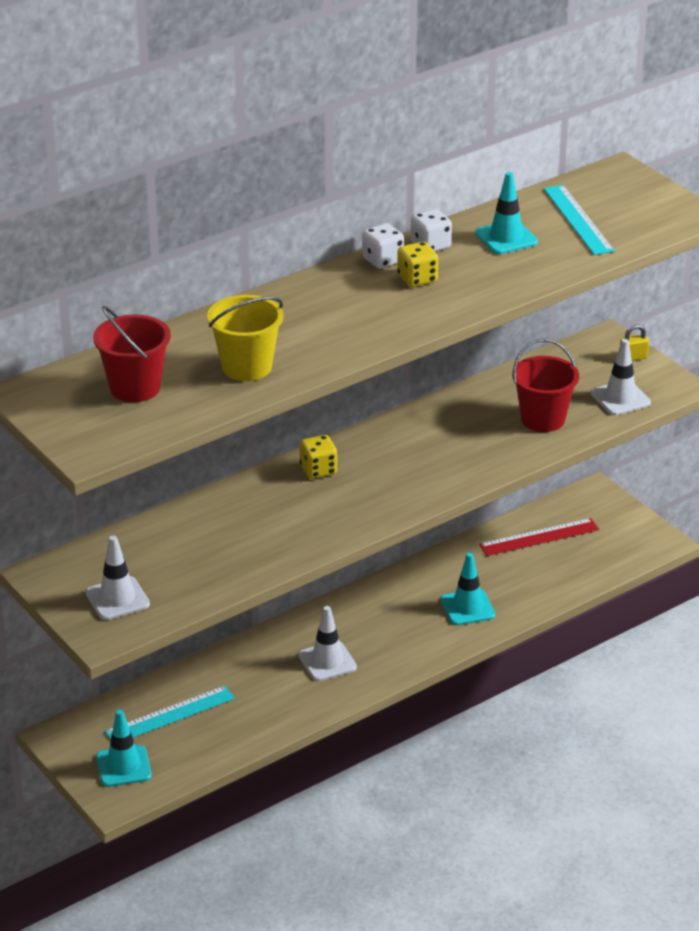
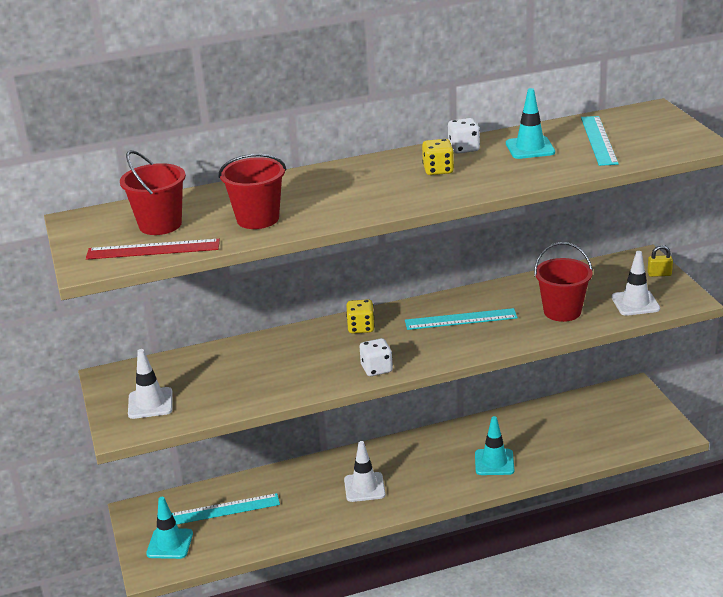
camera: 20 degrees right, 5 degrees down
yellow bucket [207,295,284,381] -> red bucket [219,154,286,229]
white dice [362,223,404,269] -> white dice moved to [360,338,393,376]
red ruler [479,518,599,556] -> red ruler moved to [86,239,220,260]
none -> turquoise ruler [405,308,518,330]

